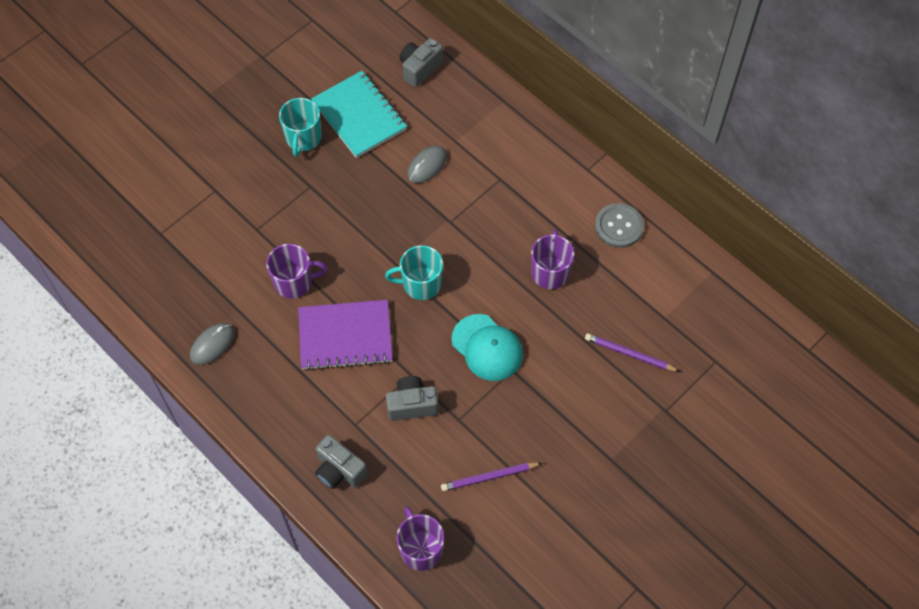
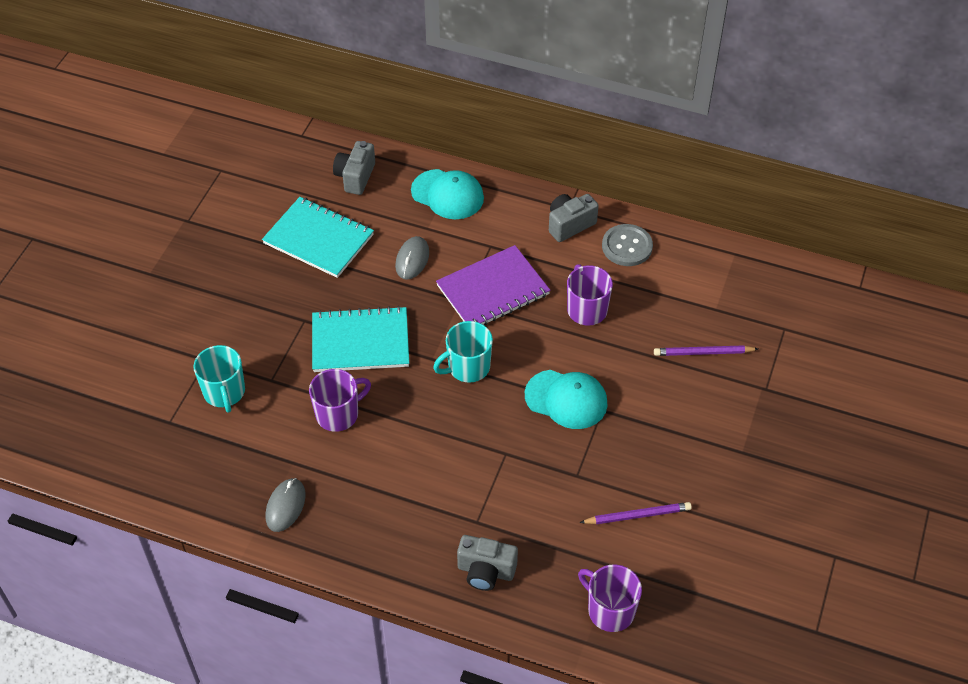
camera: 25 degrees left, 10 degrees down
turquoise mug [279,98,322,157] -> turquoise mug moved to [194,345,245,413]
purple notebook [298,300,393,370] -> purple notebook moved to [436,245,550,325]
grey camera [386,376,439,421] -> grey camera moved to [549,194,599,242]
purple pencil [441,462,542,491] -> purple pencil turned 150 degrees counterclockwise [580,502,692,524]
none -> turquoise notebook [312,306,409,372]
none -> turquoise cap [411,169,484,219]

